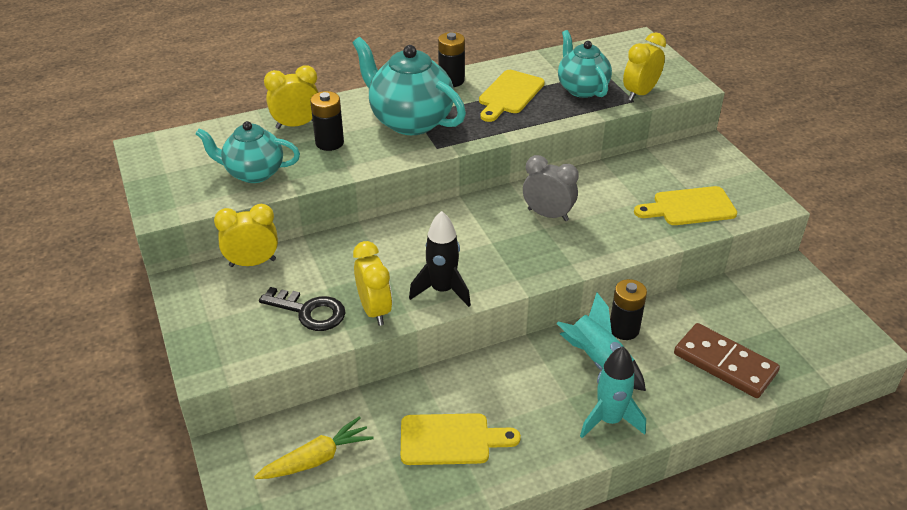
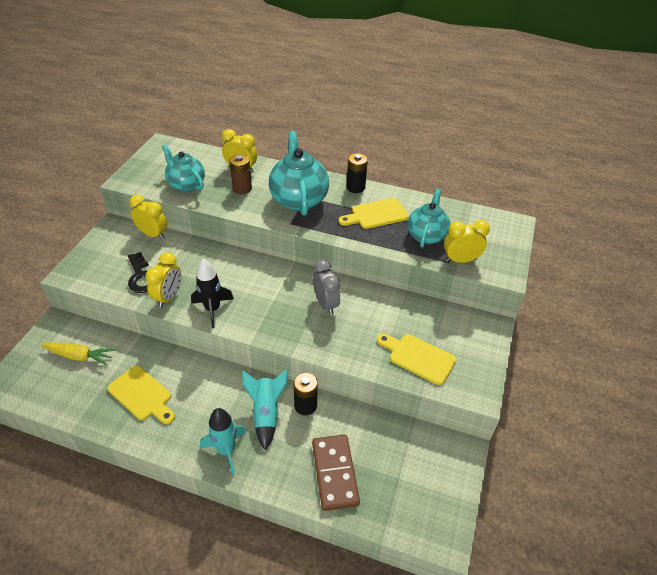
camera: 40 degrees right, 5 degrees up
black battery [310,91,344,151] -> brown battery [229,154,252,194]

